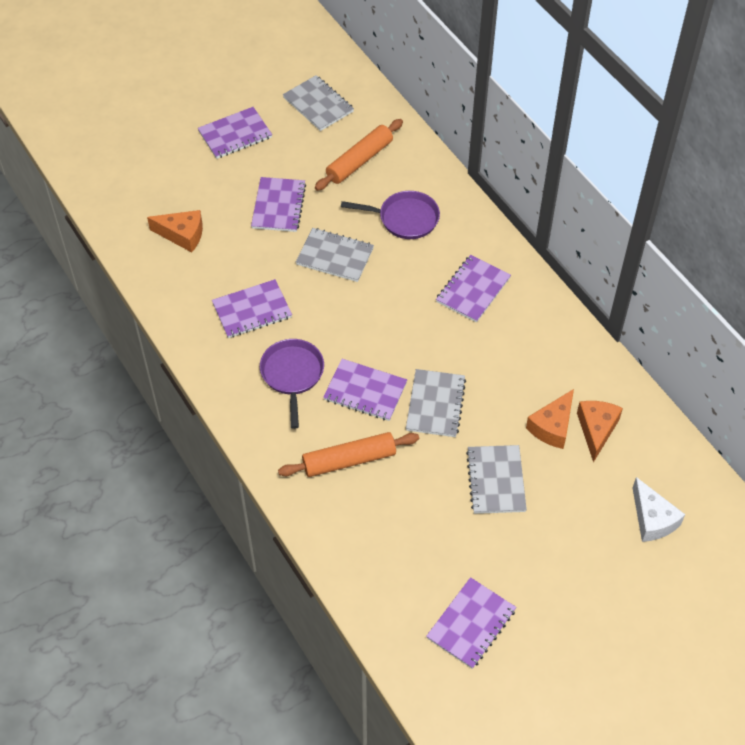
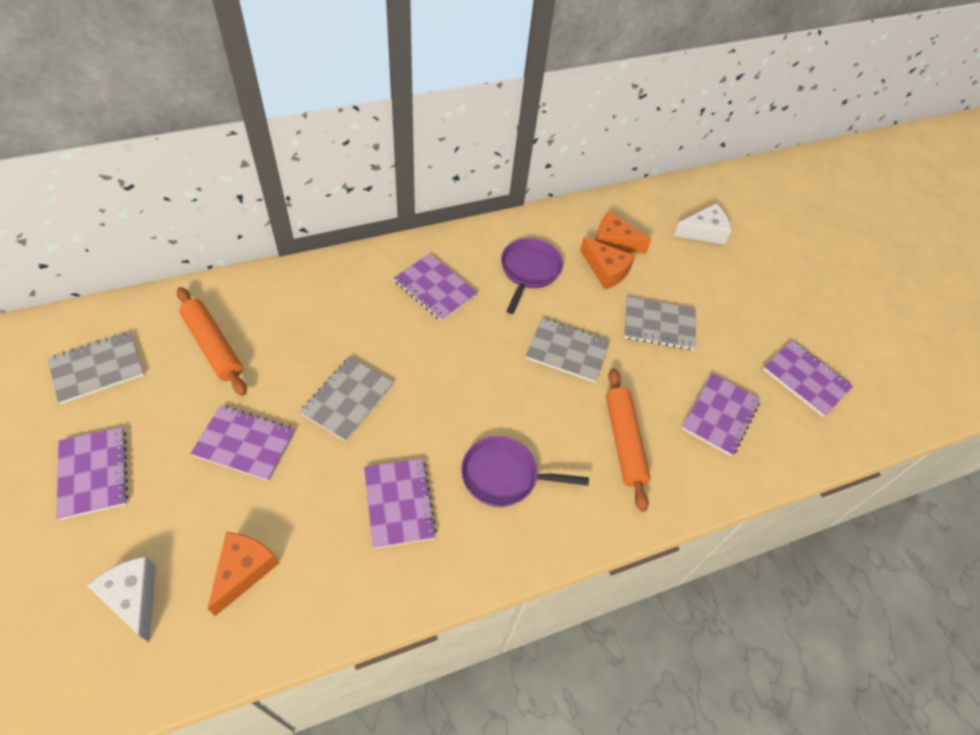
camera: 85 degrees left, 0 degrees up
purple notebook [323,359,407,421] -> purple notebook moved to [682,373,761,456]
purple pan [341,191,440,239] -> purple pan moved to [501,238,563,314]
none -> white cheese [87,556,156,642]

